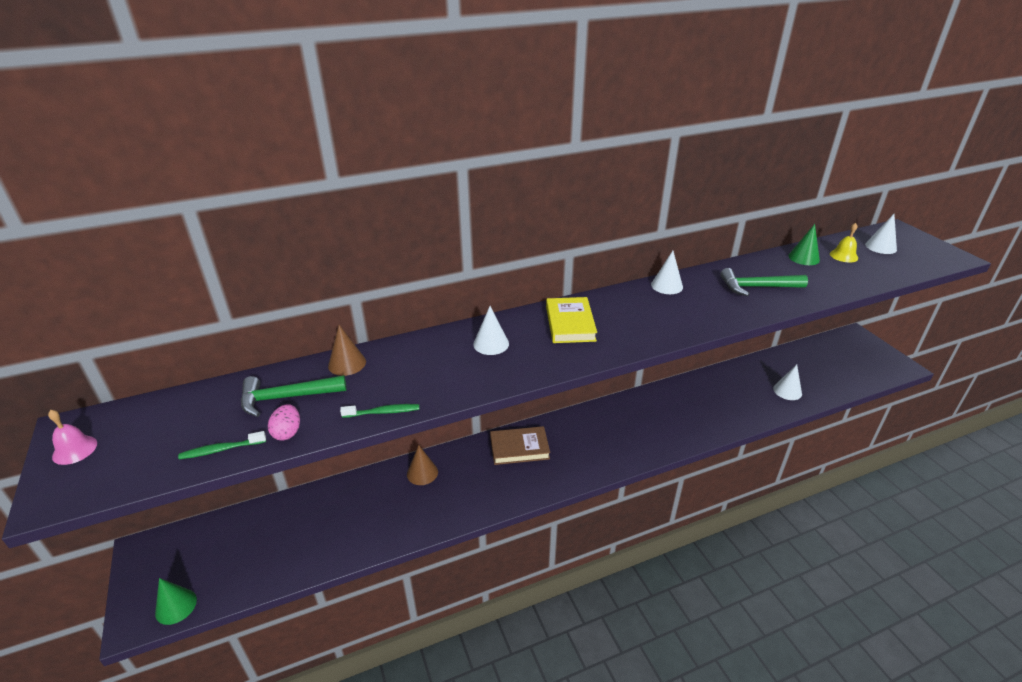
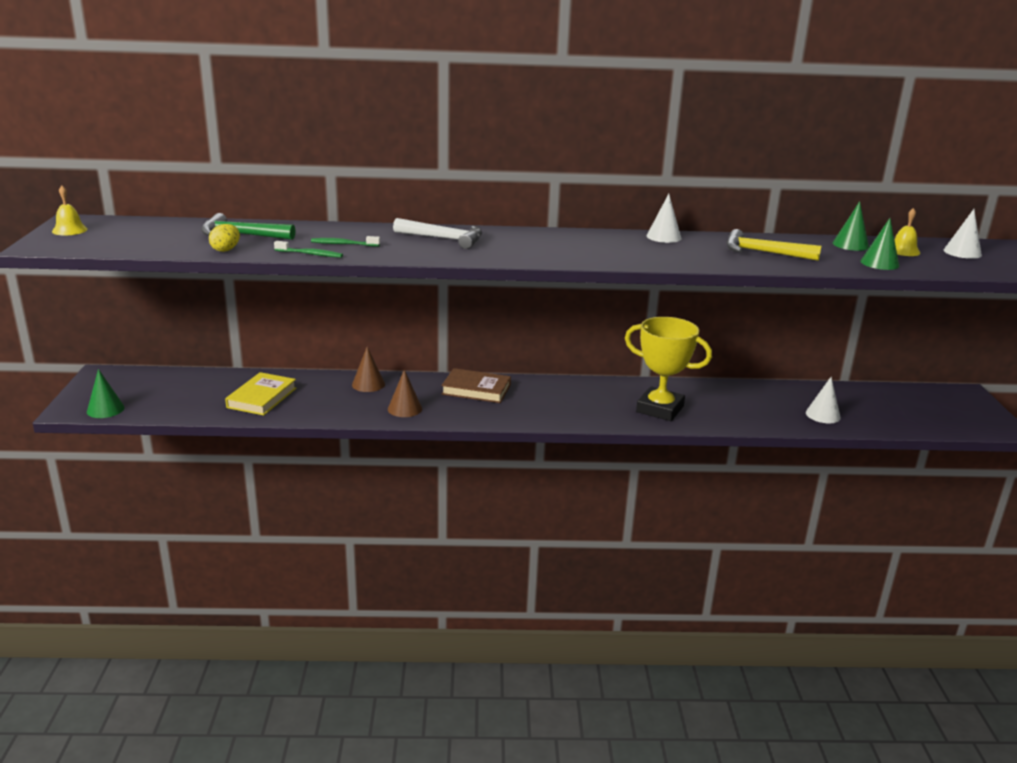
camera: 20 degrees right, 10 degrees down
pink bell [48,410,97,465] -> yellow bell [52,186,88,235]
green toothbrush [178,431,266,459] -> green toothbrush moved to [311,236,380,247]
pink egg [268,404,300,441] -> yellow egg [209,224,240,252]
brown cone [328,325,366,376] -> brown cone moved to [388,369,422,417]
white cone [473,306,509,355] -> white hammer [393,218,482,249]
yellow book [546,297,597,343] -> yellow book moved to [225,372,296,415]
green hammer [720,268,808,296] -> yellow hammer [727,229,821,261]
none -> yellow trophy [625,317,712,421]
none -> green cone [861,218,899,270]

